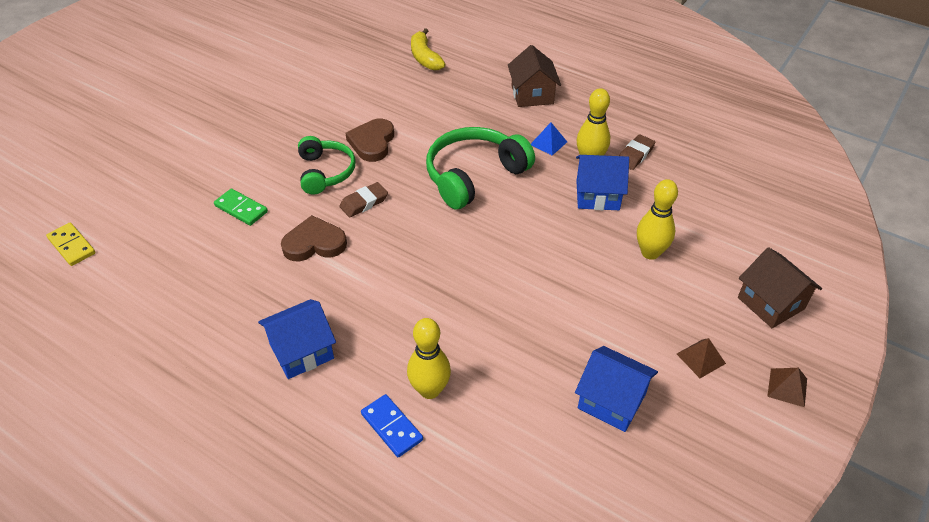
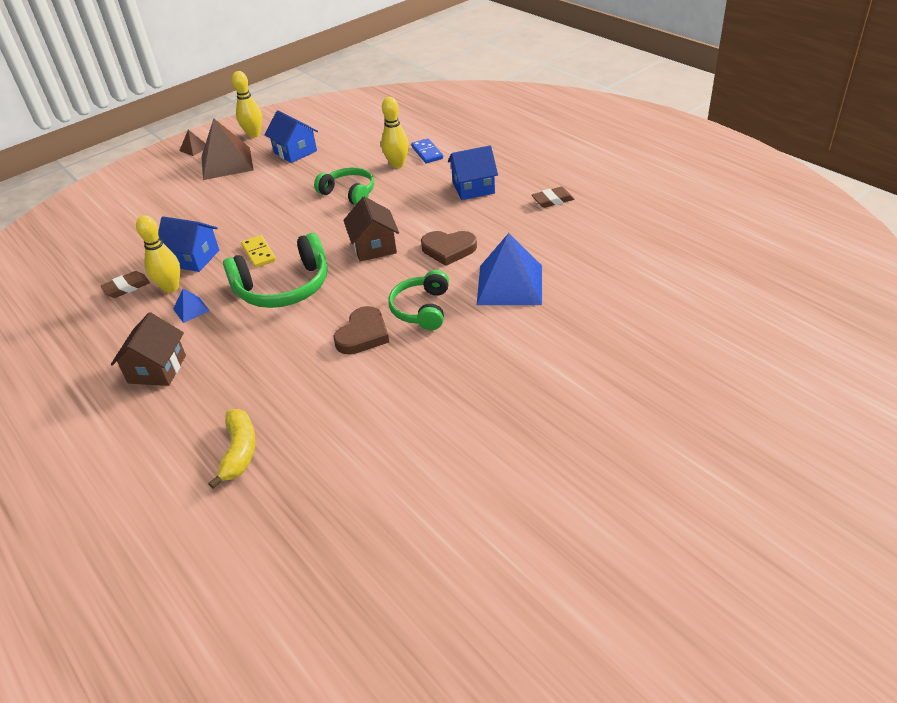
camera: 160 degrees left, 5 degrees down
yellow domino [46,223,96,266] -> yellow domino moved to [241,235,276,268]
green domino [214,189,268,226] -> blue pyramid [477,233,542,305]
brown eraser [339,182,388,218] -> brown eraser moved to [531,187,574,208]
yellow bowling pin [637,179,678,260] -> yellow bowling pin moved to [232,71,262,138]
brown pyramid [677,338,726,378] -> brown pyramid [201,118,253,180], size x2.22
brown house [738,247,822,328] -> brown house moved to [343,196,399,262]
none -> green headphones [314,167,374,205]

